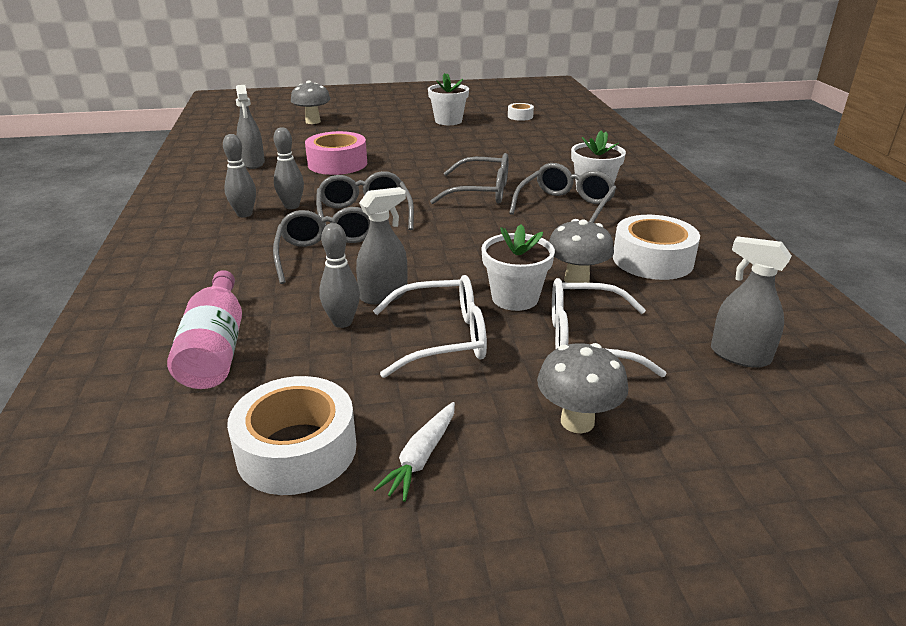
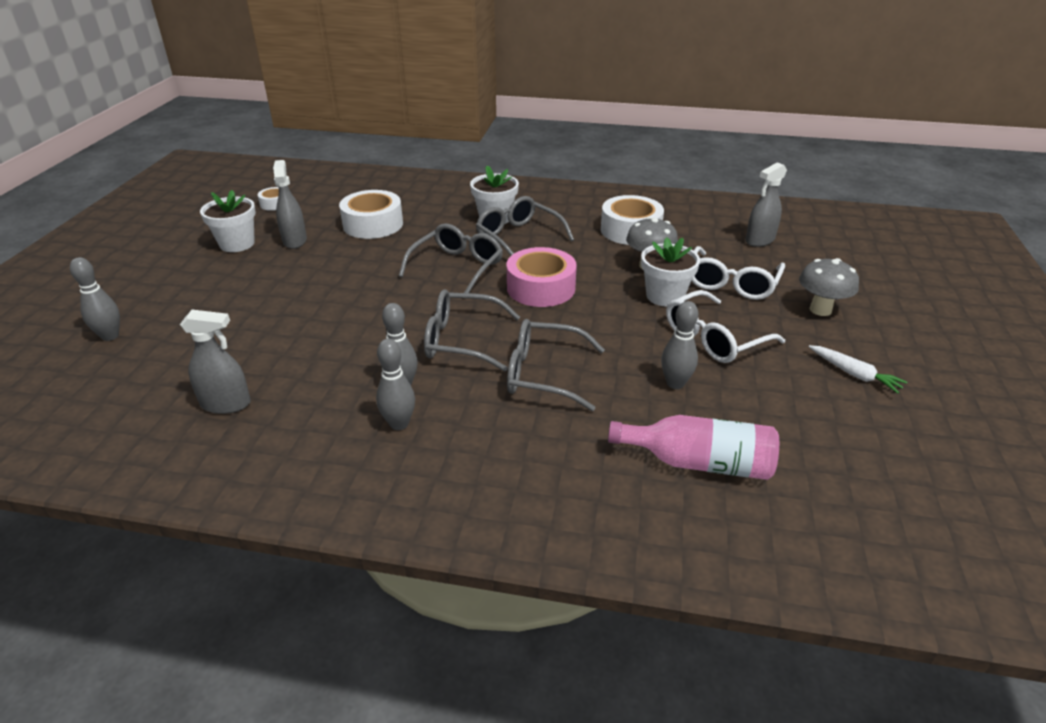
camera: 70 degrees left, 5 degrees up
white tape [227,376,357,495] -> white tape moved to [339,190,403,239]
grey mushroom [291,80,330,124] -> grey bowling pin [70,257,120,341]
pink tape [305,131,367,175] -> pink tape moved to [507,247,577,307]
grey spray bottle [356,187,407,304] -> grey spray bottle moved to [273,160,307,249]
white glasses [373,275,487,378] -> white glasses turned 135 degrees counterclockwise [666,290,785,363]

